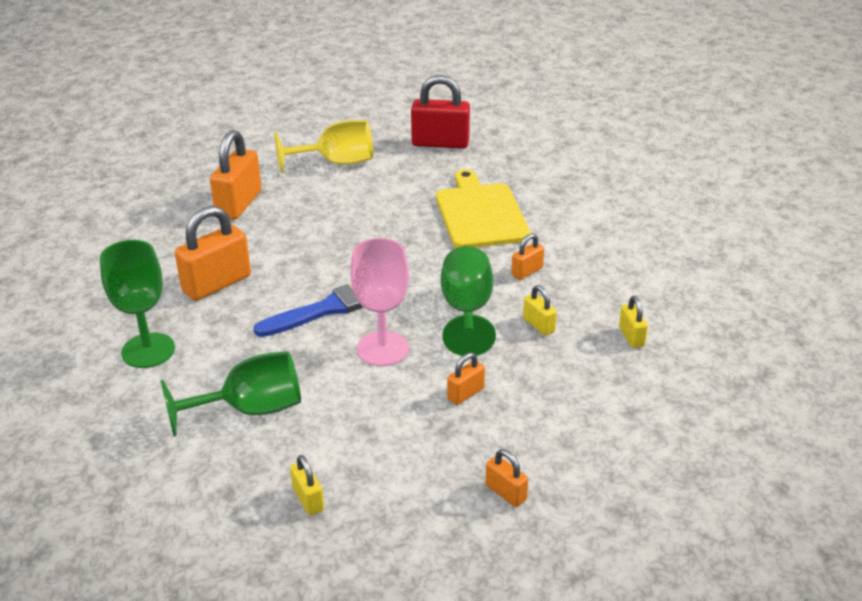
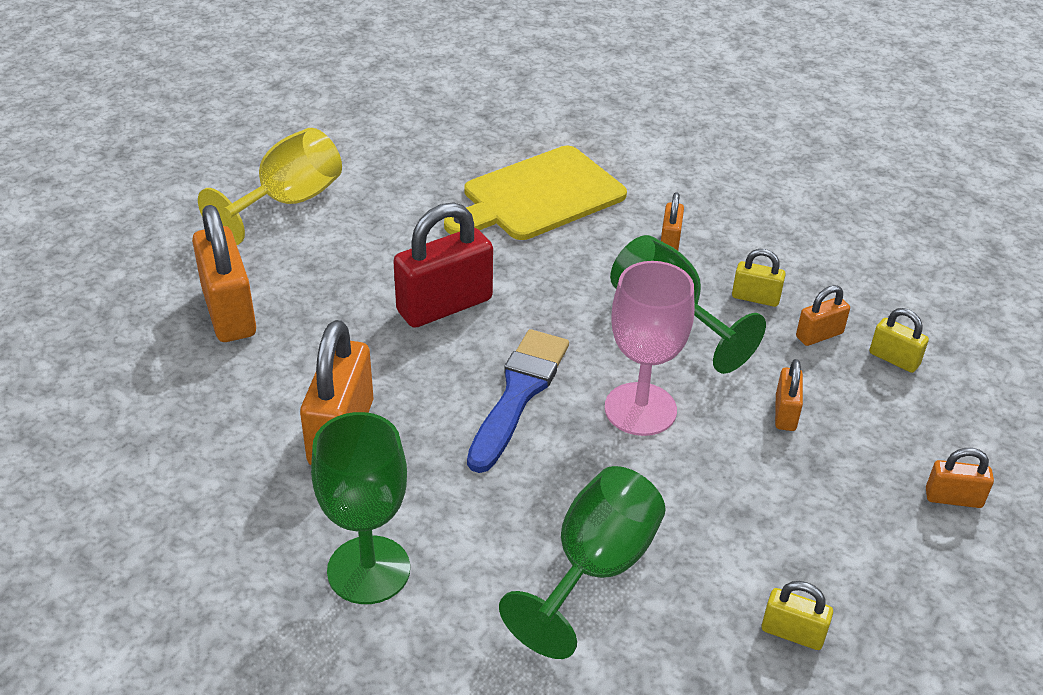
camera: 40 degrees left, 5 degrees up
red padlock [411,75,470,149] -> red padlock moved to [393,202,493,328]
yellow cutting board [436,169,531,248] -> yellow cutting board turned 75 degrees counterclockwise [444,146,627,240]
yellow padlock [619,296,648,348] -> yellow padlock moved to [869,308,929,373]
none -> orange padlock [796,285,850,346]

